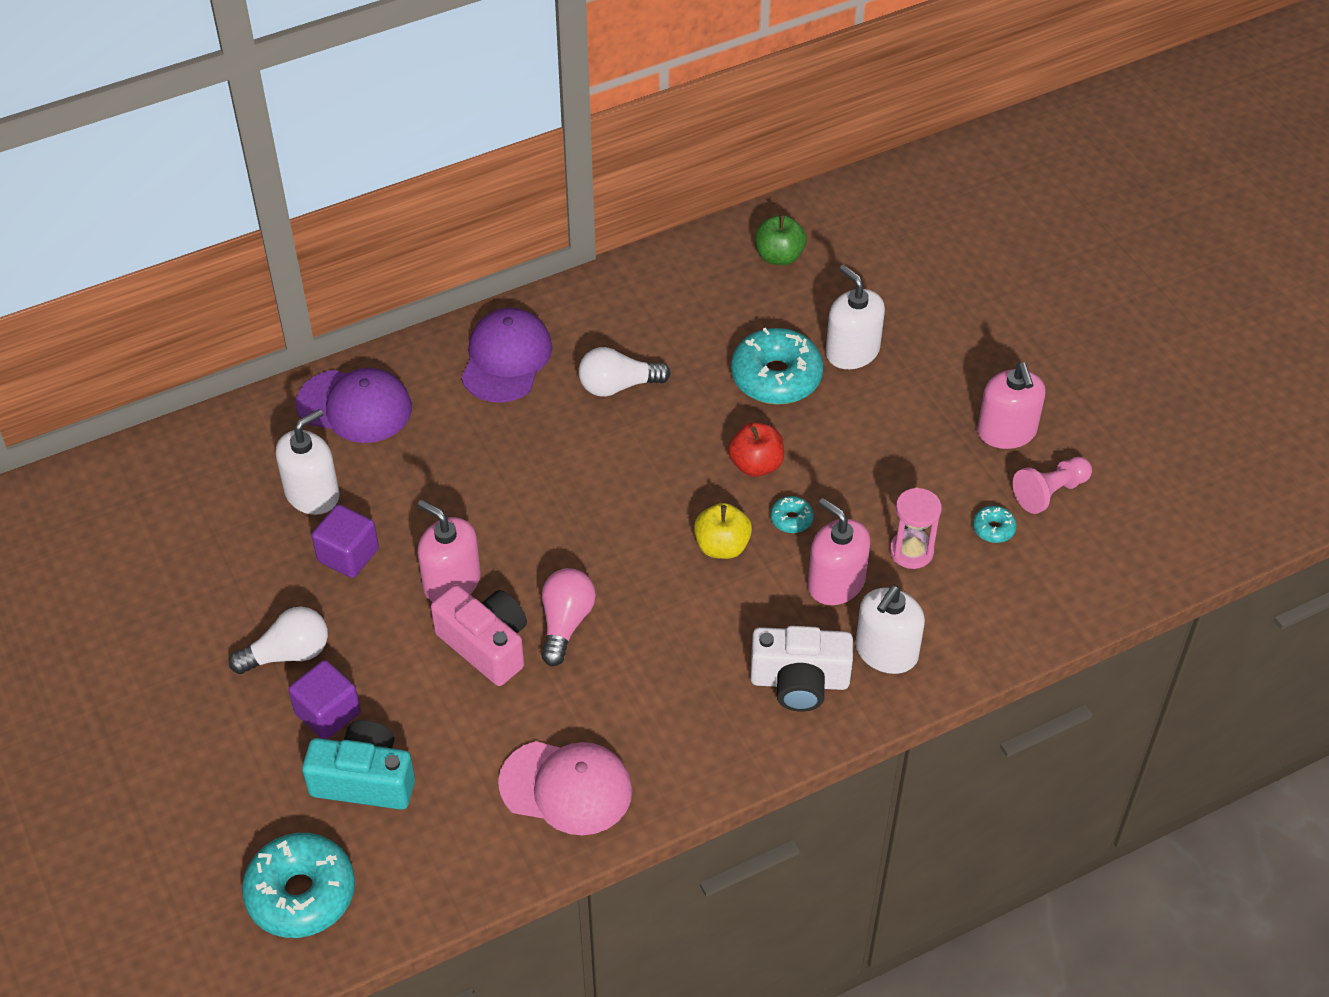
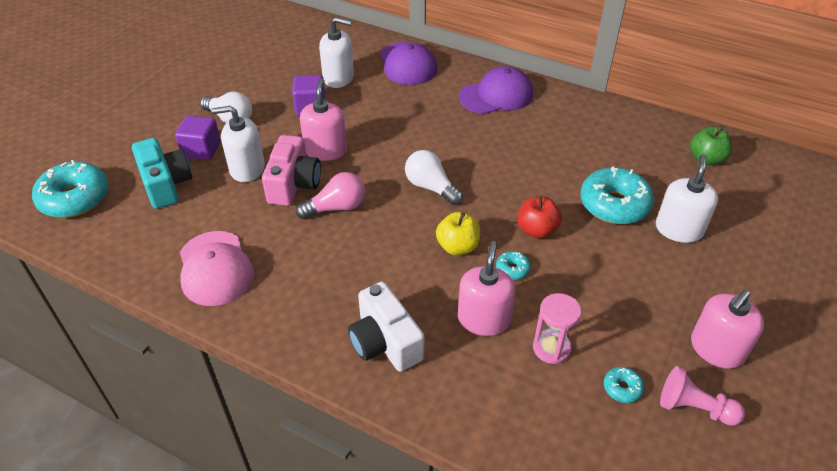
camera: 55 degrees right, 5 degrees down
white light bulb [578,347,671,397] -> white light bulb moved to [405,150,463,205]
white soap dispenser [855,585,925,674] -> white soap dispenser moved to [211,106,265,182]

